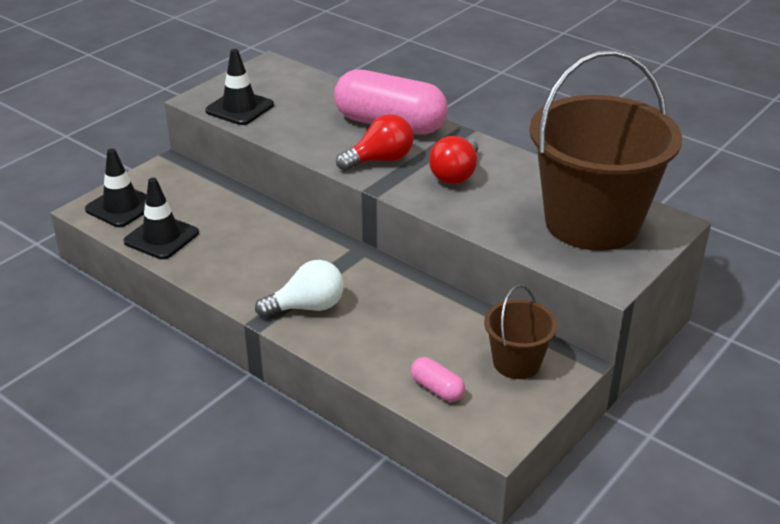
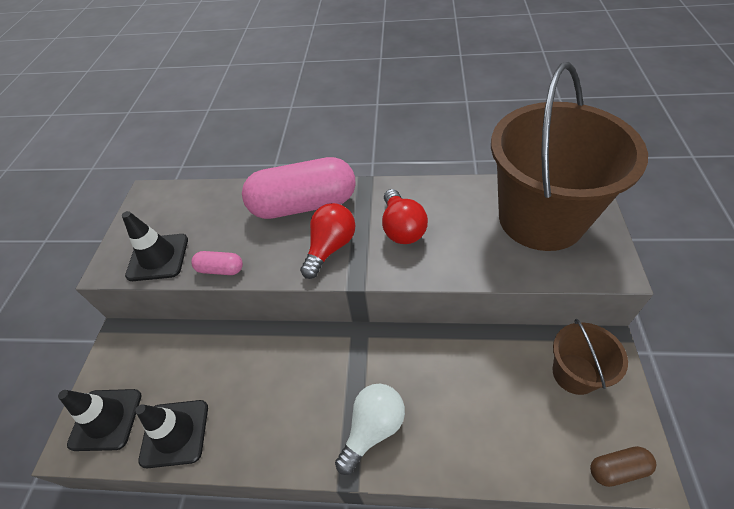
camera: 30 degrees left, 15 degrees up
pink capsule [411,357,465,402] -> pink capsule moved to [191,251,243,275]
none -> brown capsule [590,446,656,487]

